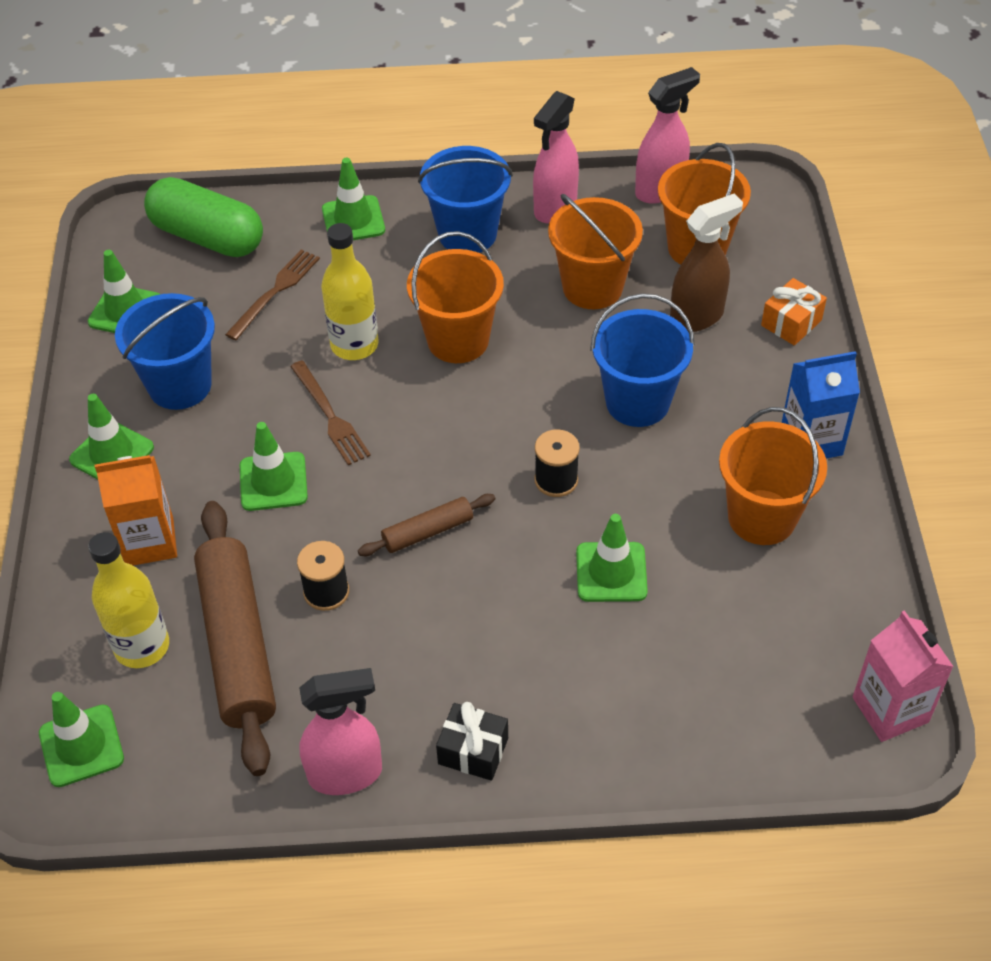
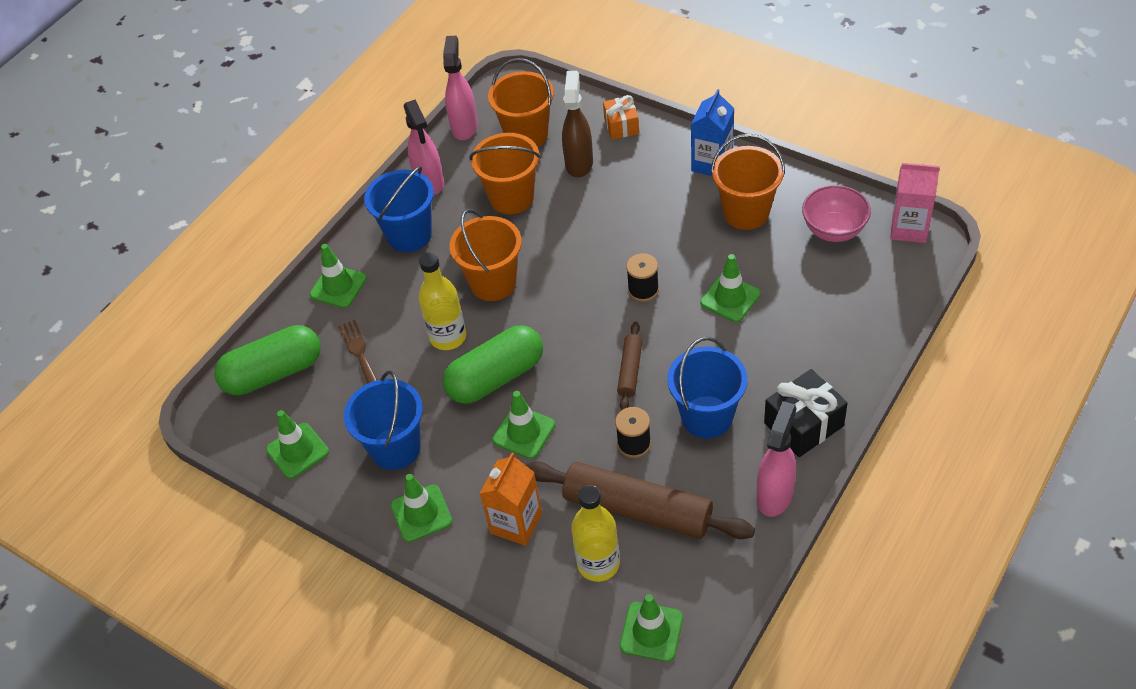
camera: 50 degrees left, 0 degrees up
brown fork [290,361,371,465] -> green capsule [443,326,543,404]
black gift [436,702,508,781] -> black gift [764,369,848,457], size x1.53
blue bucket [590,293,695,427] -> blue bucket moved to [667,337,748,438]
none -> pink bowl [802,185,871,242]

